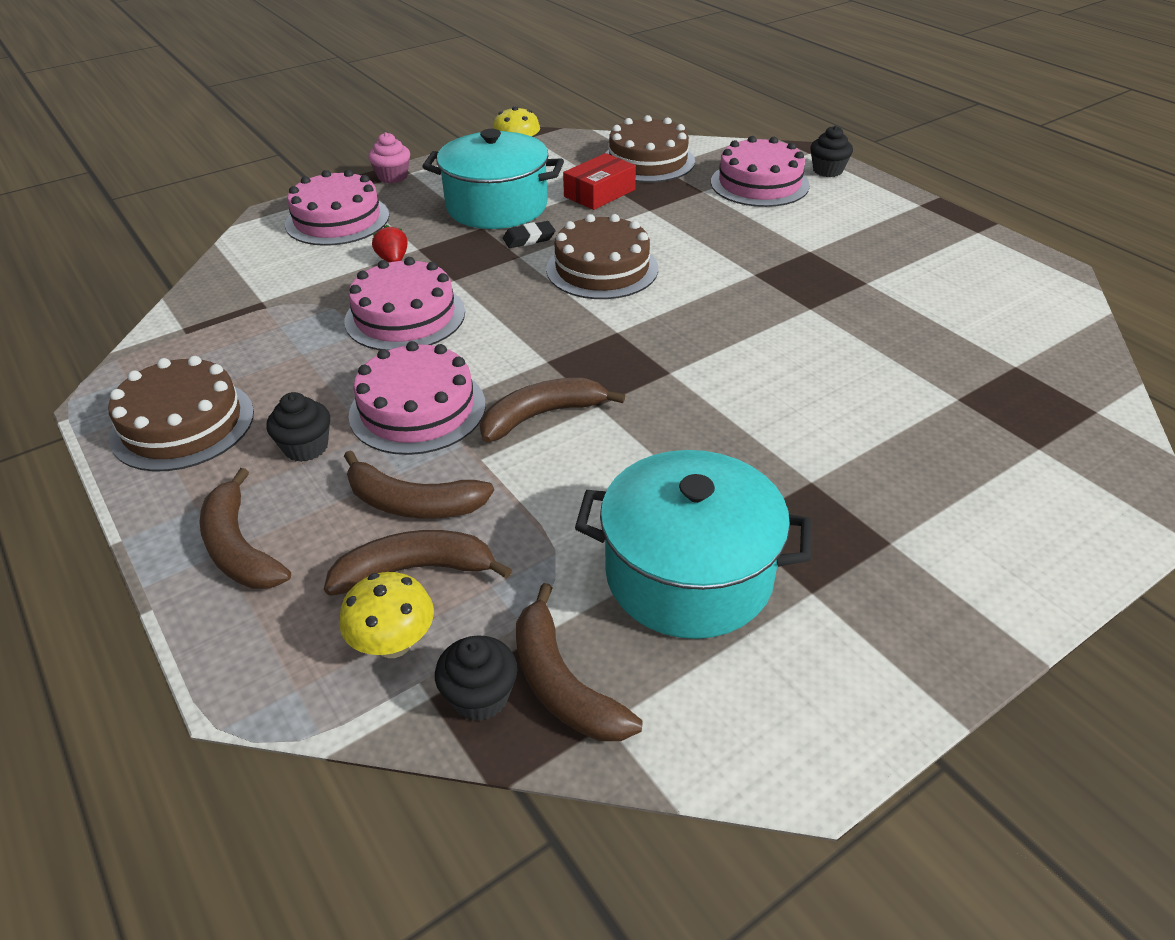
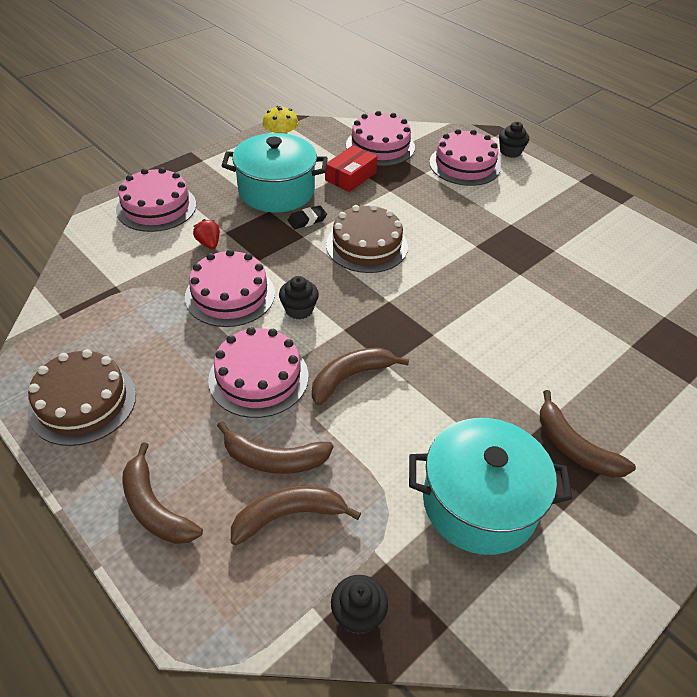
camera: 10 degrees left, 5 degrees up
black cupcake [266,392,330,462] -> black cupcake moved to [279,276,319,319]
yellow mushroom [340,572,434,658] -> none
pink cupcake [368,132,410,183] -> none
brown banana [516,583,643,741] -> brown banana moved to [540,390,636,478]
brown cake [605,115,695,182] -> pink cake [346,111,415,166]

